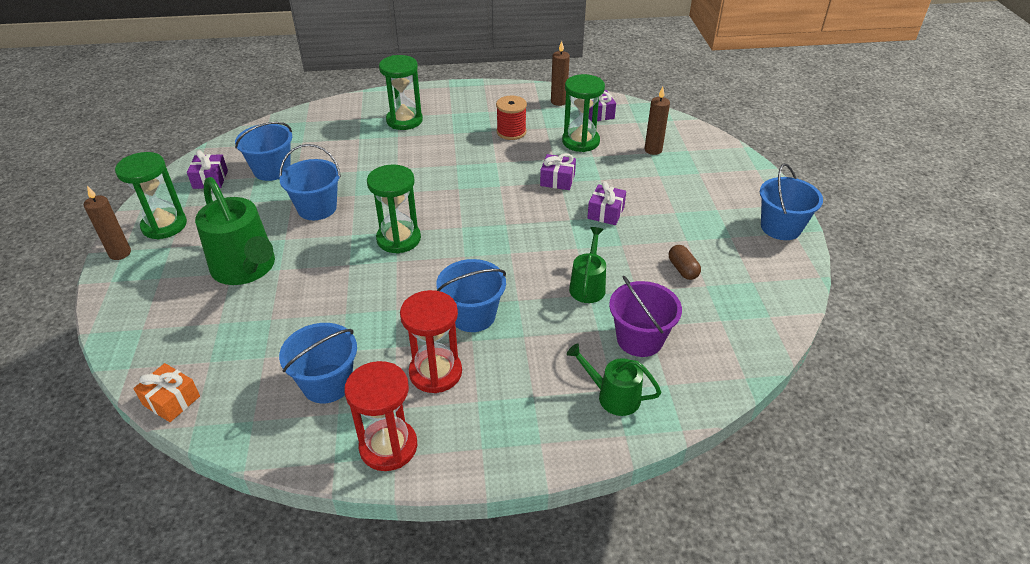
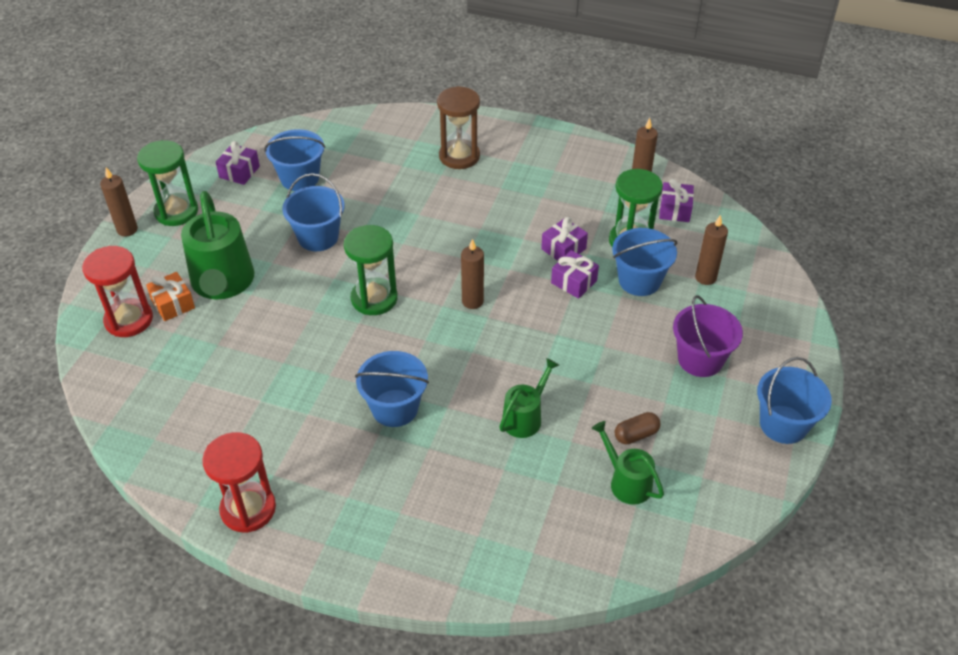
camera: 25 degrees right, 5 degrees up
orange gift [133,363,200,422] -> orange gift moved to [146,272,195,321]
blue bucket [279,323,357,403] -> blue bucket moved to [612,228,678,296]
green hourglass [379,55,423,130] -> brown hourglass [437,86,480,169]
red hourglass [400,290,462,393] -> red hourglass moved to [82,246,153,337]
red spool [496,96,527,140] -> none
green watering can [567,343,661,416] -> green watering can moved to [591,421,664,505]
purple gift [587,181,626,225] -> purple gift moved to [541,217,588,261]
purple bucket [609,276,682,357] -> purple bucket moved to [673,295,743,377]
brown capsule [669,245,701,280] -> brown capsule turned 60 degrees clockwise [615,412,661,444]
none -> brown candle [461,239,484,309]

